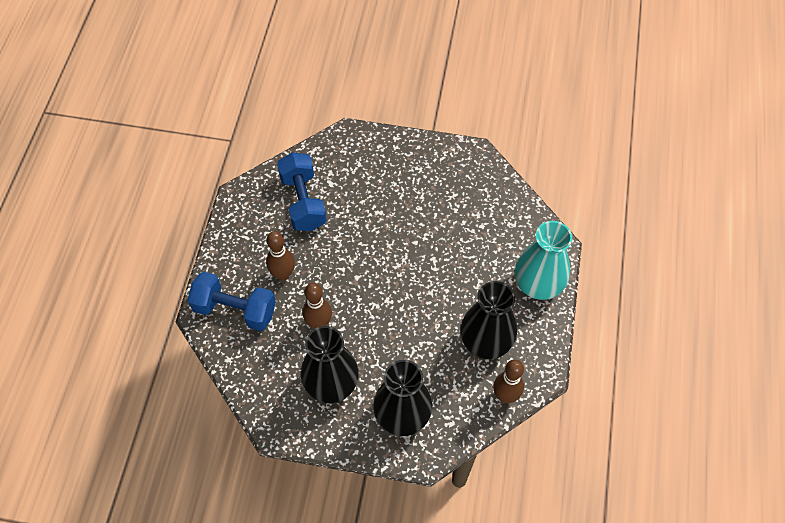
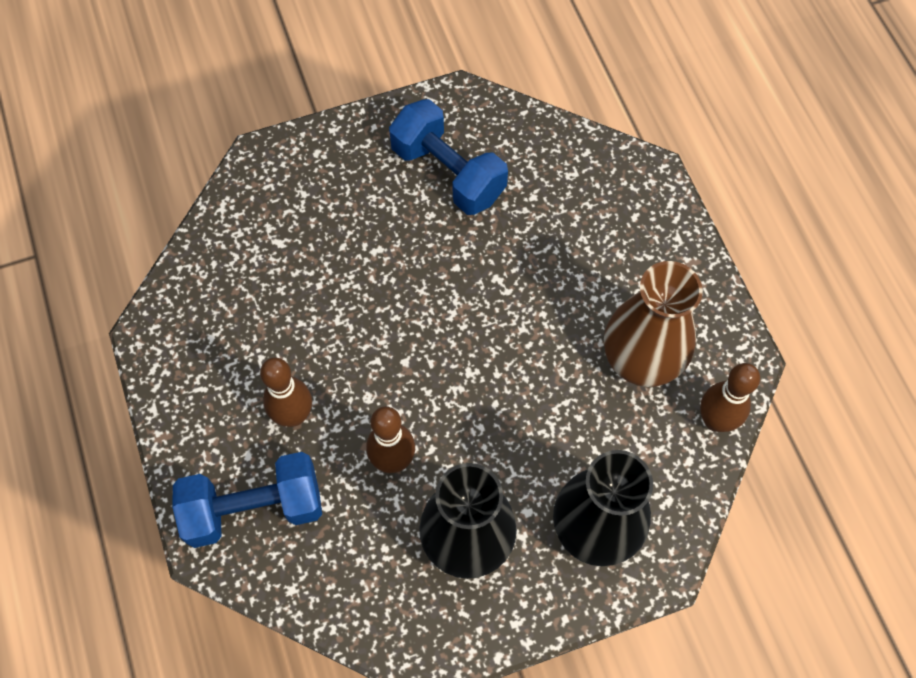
camera: 30 degrees left, 5 degrees up
blue dumbbell [277,152,327,231] -> blue dumbbell moved to [389,99,508,215]
black vase [460,281,517,359] -> brown vase [604,261,703,387]
turquoise vase [515,221,572,300] -> none

